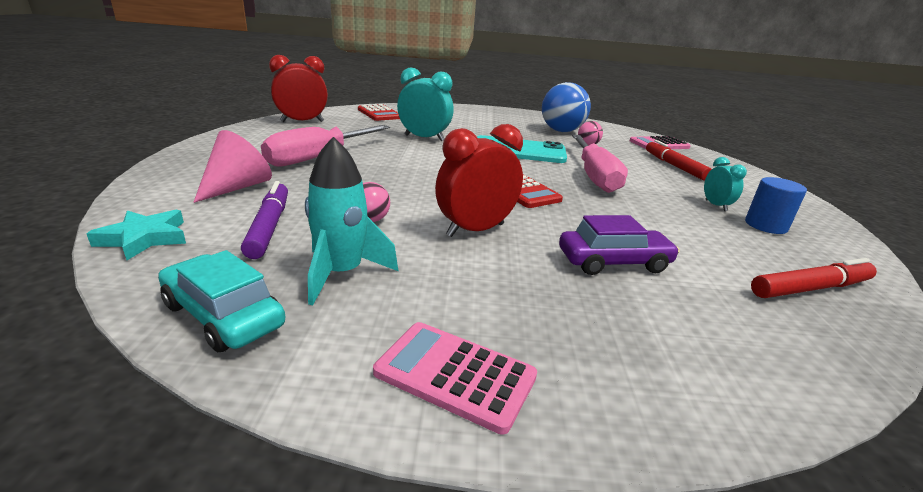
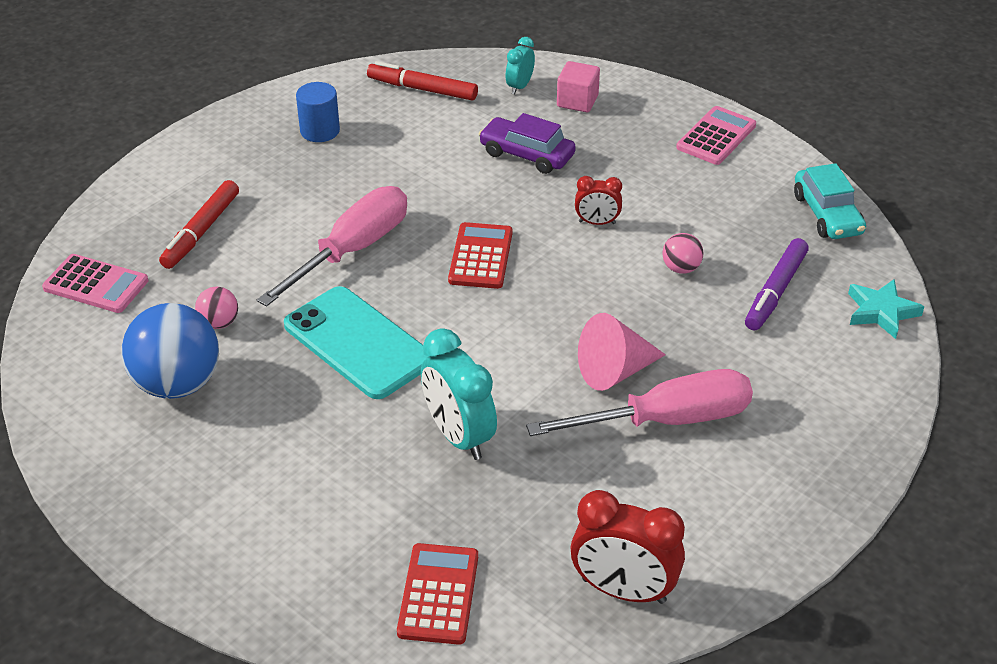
camera: 140 degrees left, 15 degrees up
pink cone [193,130,272,203] -> pink cone moved to [578,313,666,391]
turquoise rocket [305,137,398,305] -> none
pink calculator [373,322,537,435] -> pink calculator turned 120 degrees counterclockwise [676,106,756,165]
red clock [435,124,523,237] -> red clock [575,176,622,225], size x0.55
turquoise clock [704,157,747,211] -> turquoise clock moved to [506,37,535,94]
none -> pink cube [557,61,600,112]

